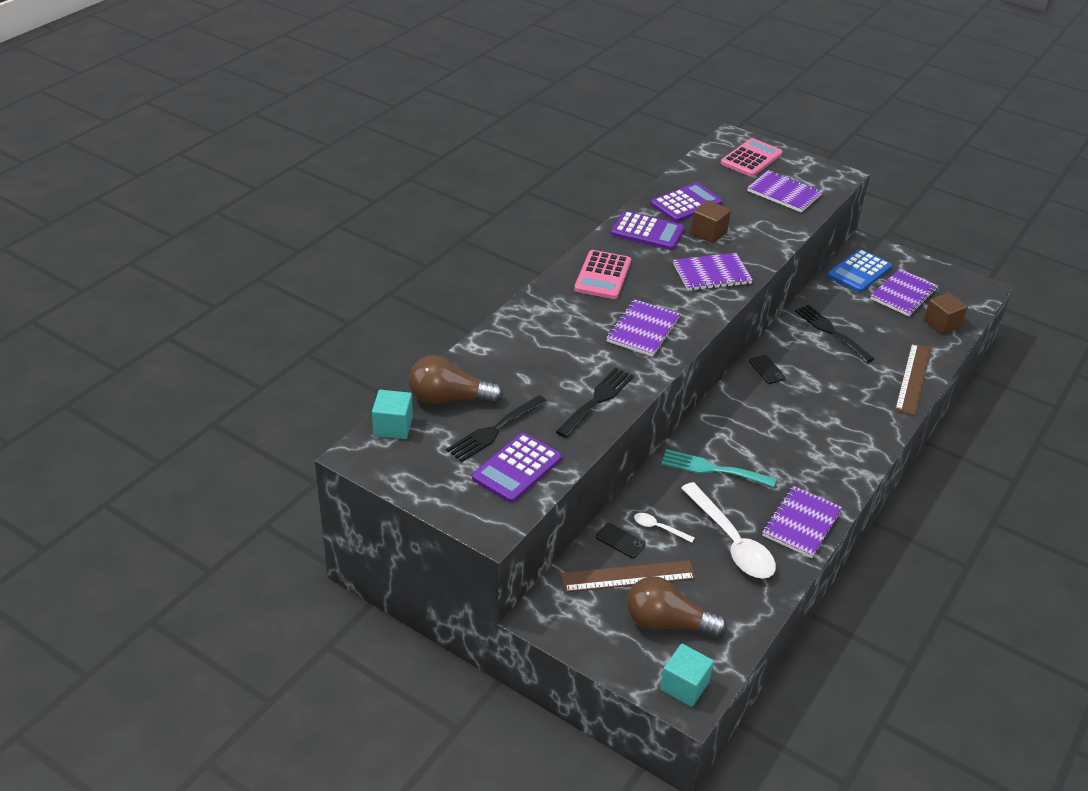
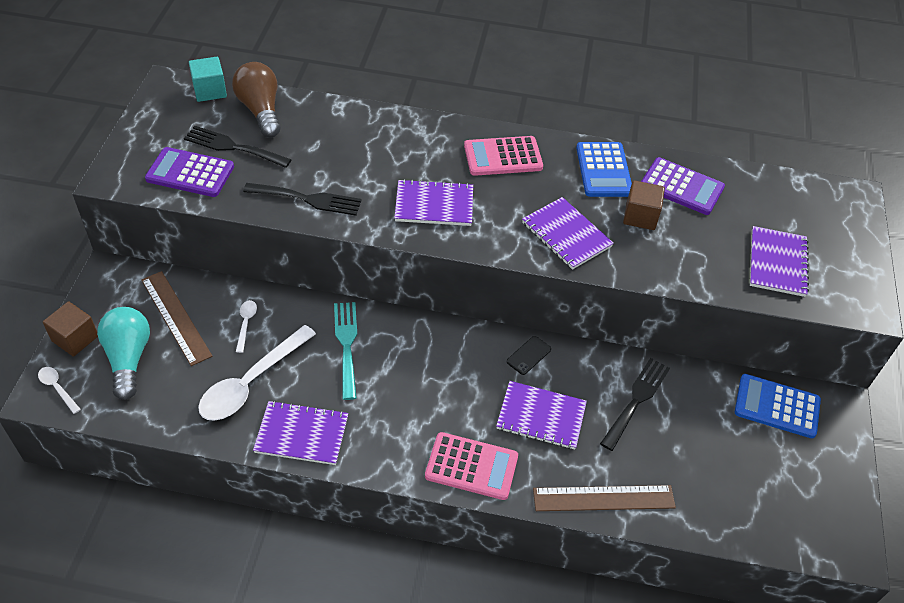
camera: 65 degrees right, 10 degrees up
black phone [596,523,646,558] -> none
purple calculator [611,211,685,250] -> blue calculator [576,142,632,197]
brown light bulb [627,576,727,638] -> turquoise light bulb [97,307,150,400]
turquoise cube [660,644,714,707] -> white spoon [38,367,81,414]
pink calculator [721,138,783,177] -> pink calculator moved to [425,432,518,500]
purple notebook [870,269,938,316] -> purple notebook moved to [496,381,587,449]
brown cube [924,292,968,335] -> brown cube moved to [43,301,98,356]

